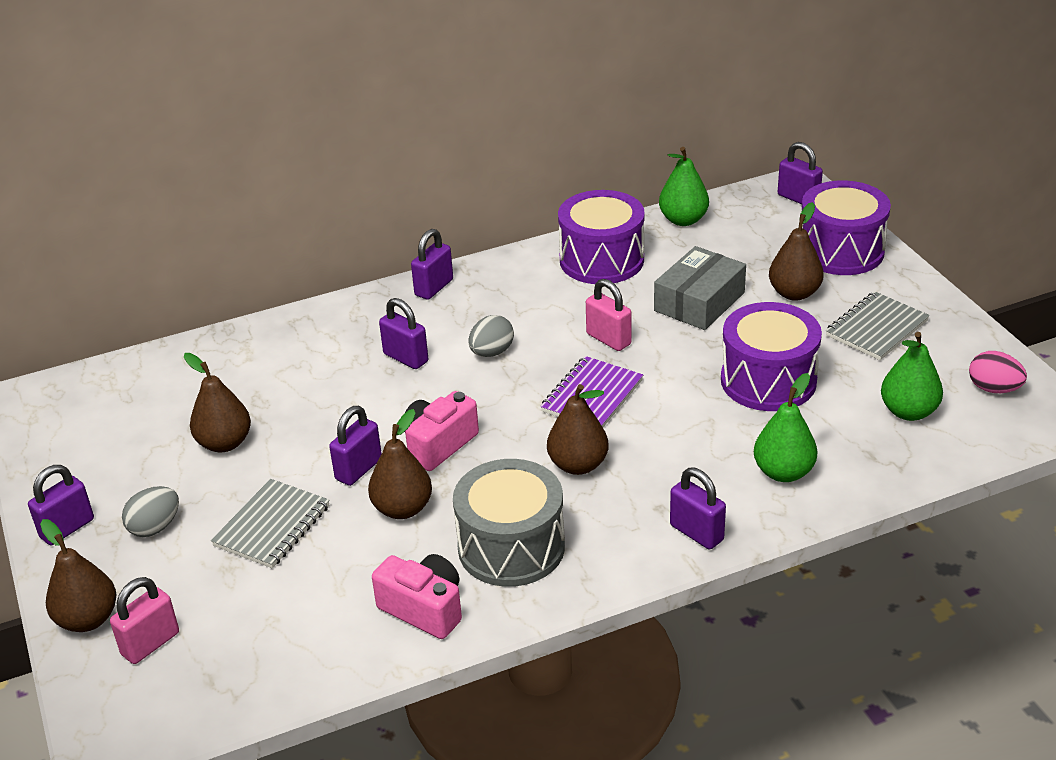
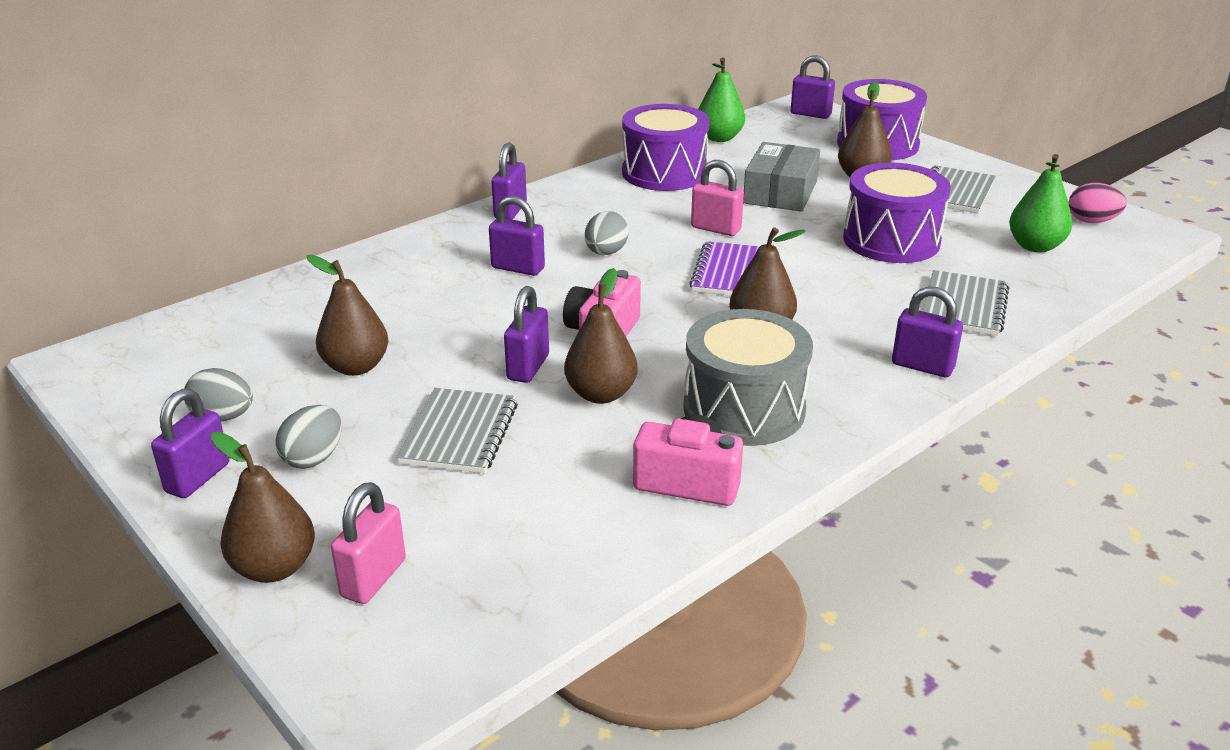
camera: 20 degrees left, 5 degrees down
green pear [754,373,817,482] -> grey notebook [922,270,1010,336]
none -> grey egg [184,368,253,421]

